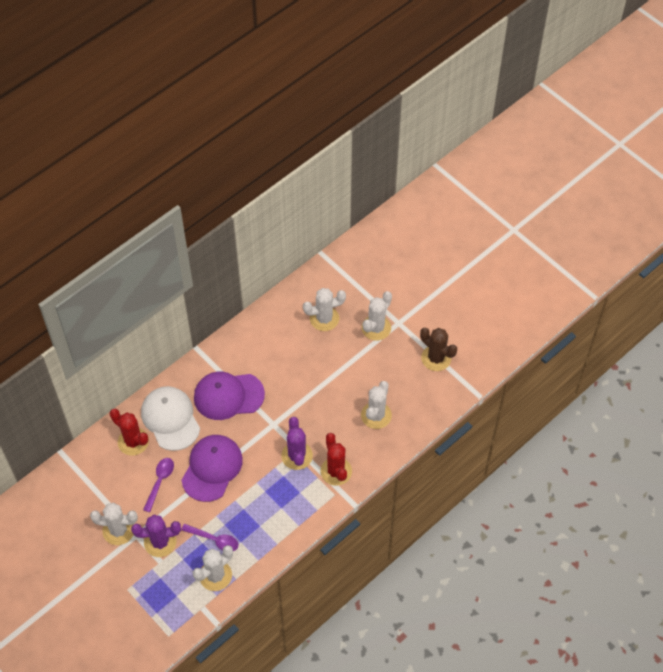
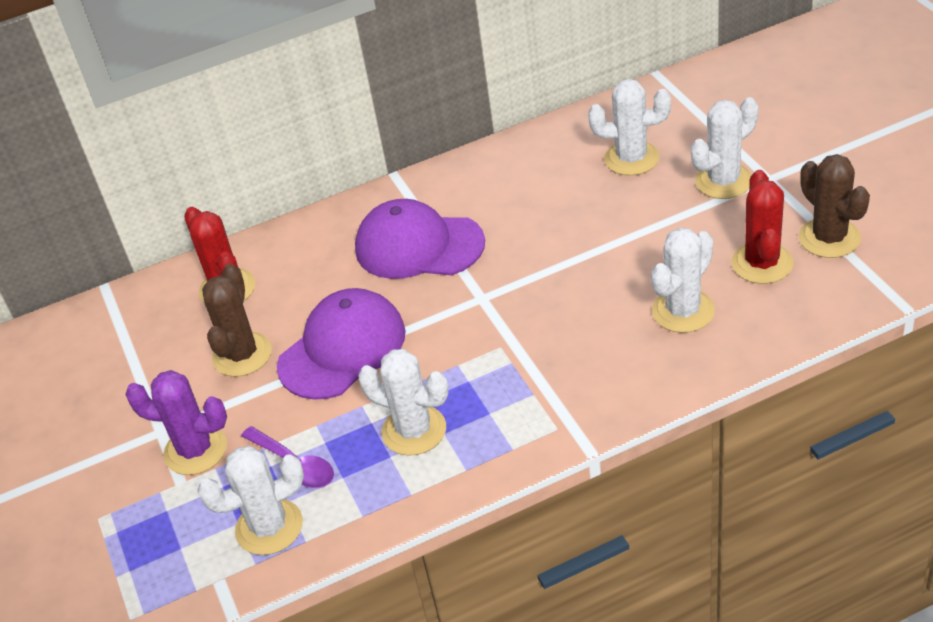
camera: 25 degrees right, 15 degrees down
white cactus [90,502,138,545] -> white cactus moved to [358,349,449,456]
white cap [141,386,200,451] -> none
purple spoon [143,458,174,512] -> brown cactus [202,263,272,377]
purple cactus [281,417,313,470] -> none
red cactus [320,433,352,486] -> red cactus moved to [732,170,794,284]

